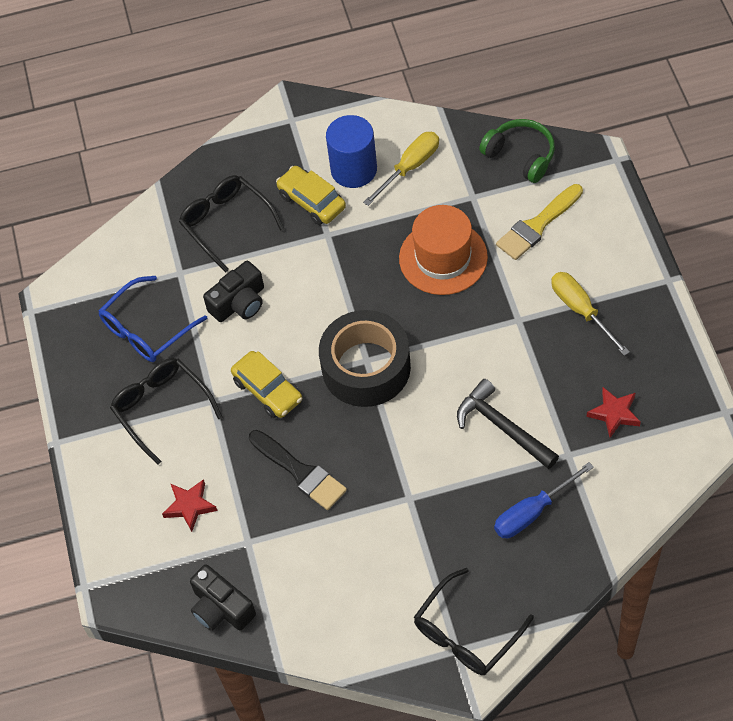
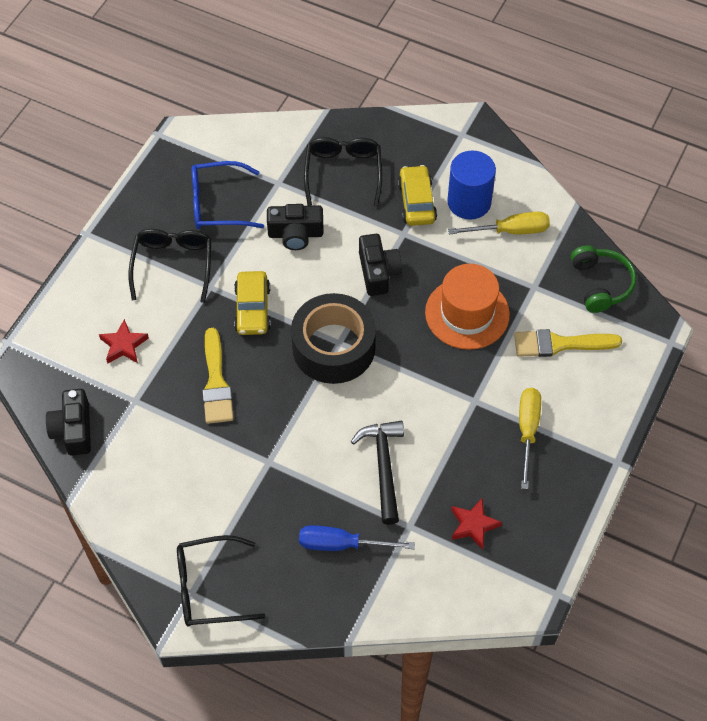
camera: 35 degrees right, 0 degrees up
black brush [249,430,347,510] -> yellow brush [202,328,234,424]
none -> black camera [359,234,402,296]

